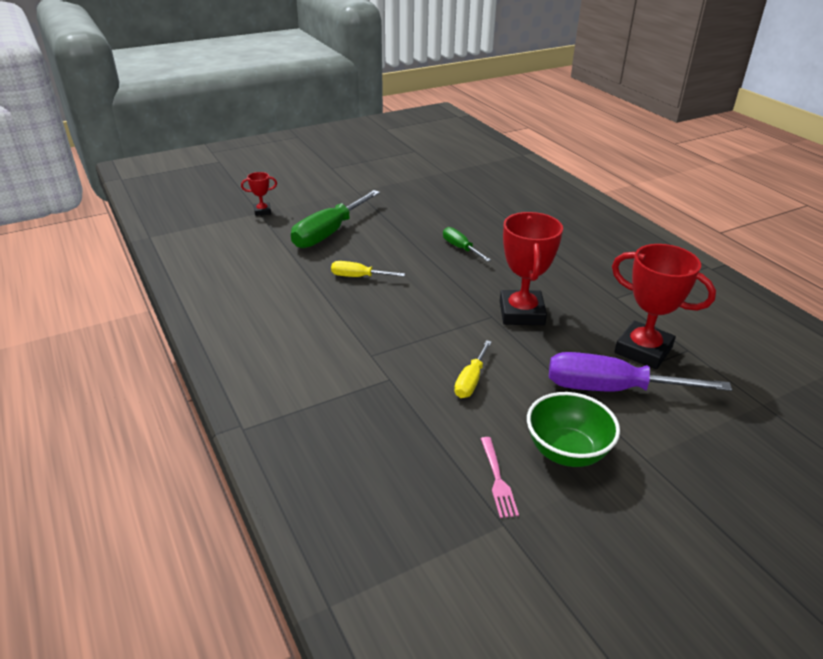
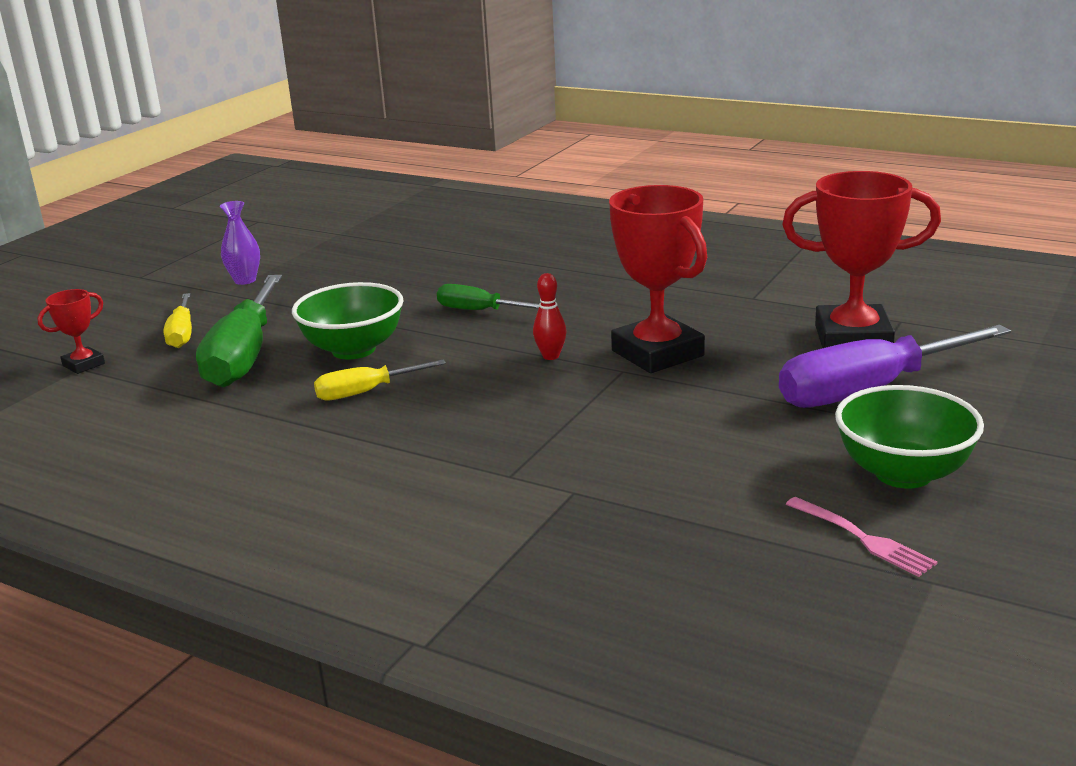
camera: 30 degrees left, 10 degrees down
yellow screwdriver [454,340,492,398] -> yellow screwdriver moved to [163,293,192,348]
none -> purple vase [220,201,260,285]
none -> green bowl [292,282,404,360]
none -> red bowling pin [533,273,567,360]

